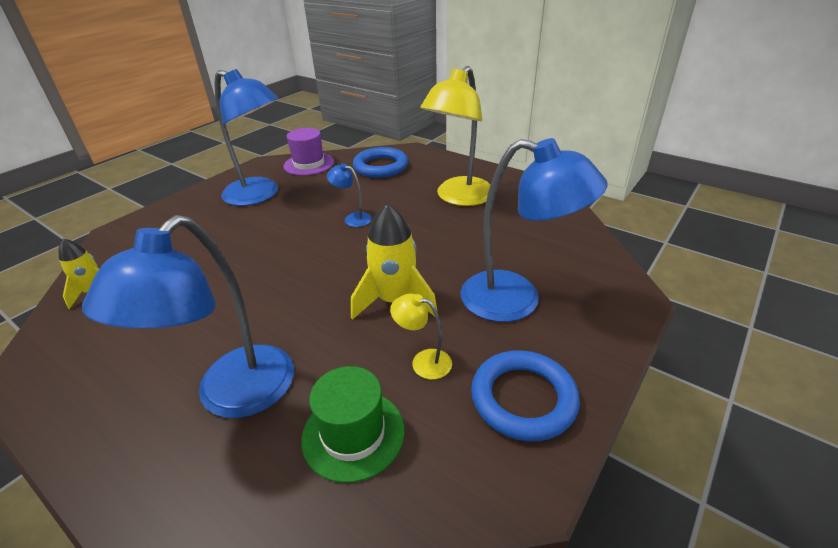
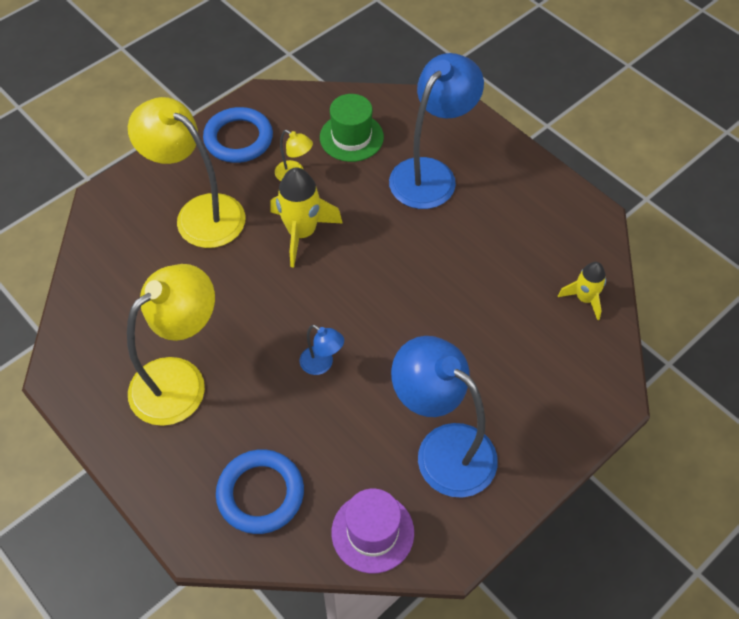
camera: 170 degrees left, 20 degrees up
blue lamp [460,138,607,322] -> yellow lamp [128,97,246,248]

